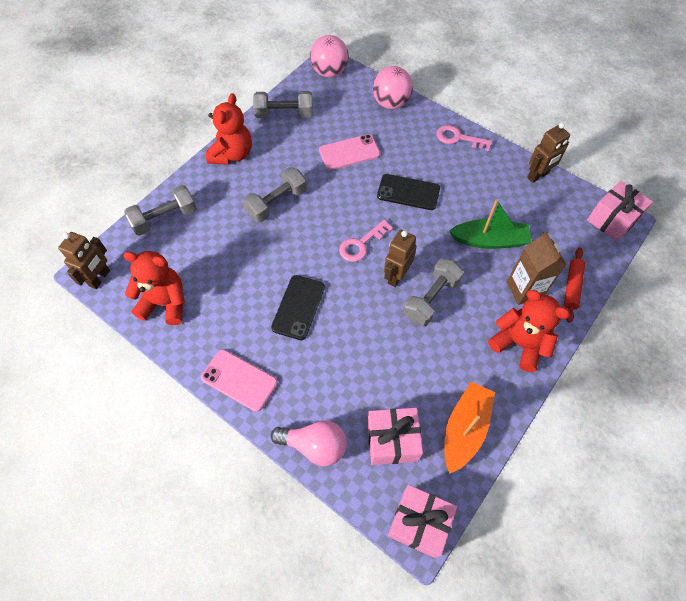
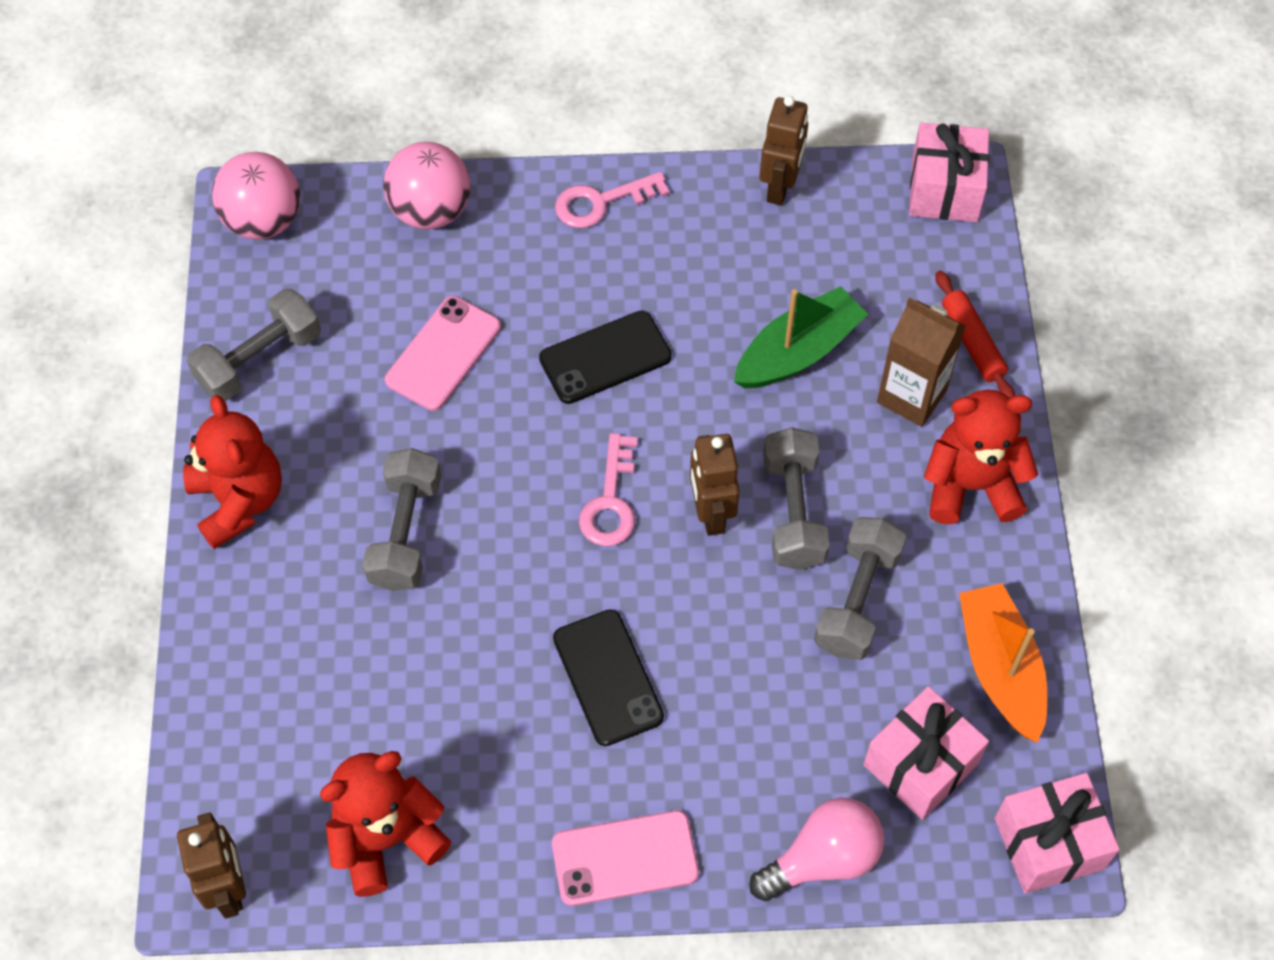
camera: 40 degrees left, 0 degrees up
grey dumbbell [124,185,197,236] -> grey dumbbell moved to [814,517,906,660]

